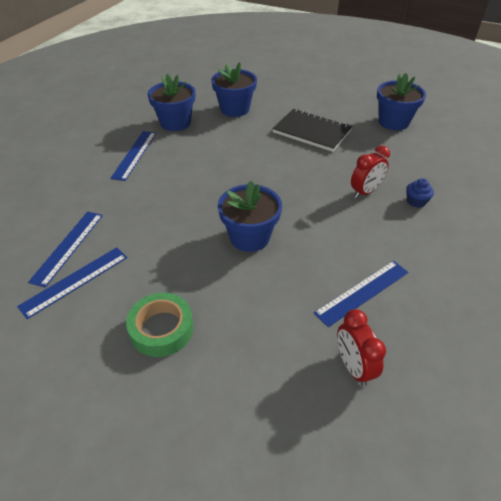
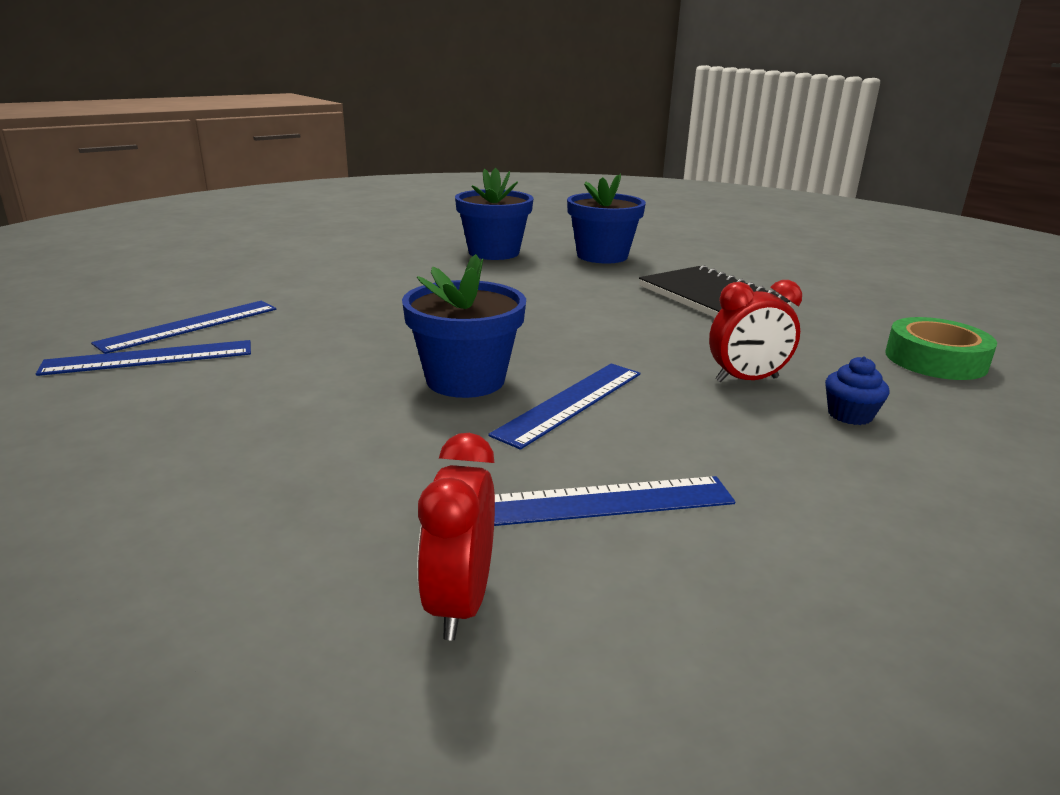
camera: 25 degrees right, 20 degrees down
blue ruler [110,131,156,181] -> blue ruler moved to [488,363,640,450]
green tape [126,293,193,357] -> green tape moved to [885,317,997,380]
blue flower pot [377,73,426,130] -> none

